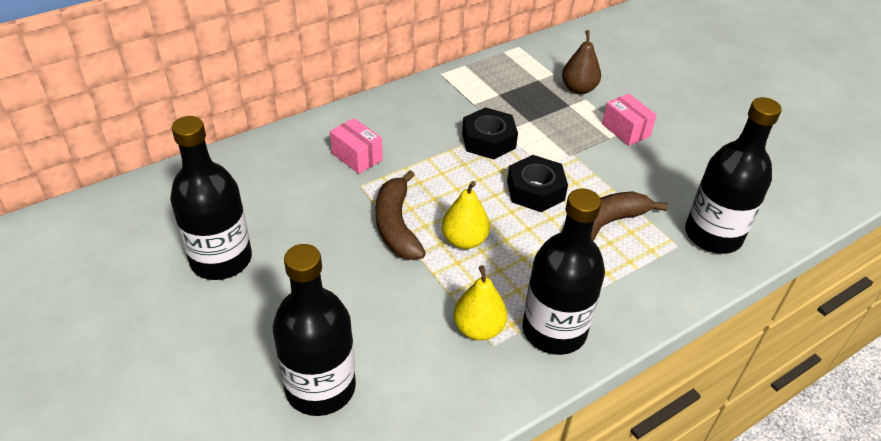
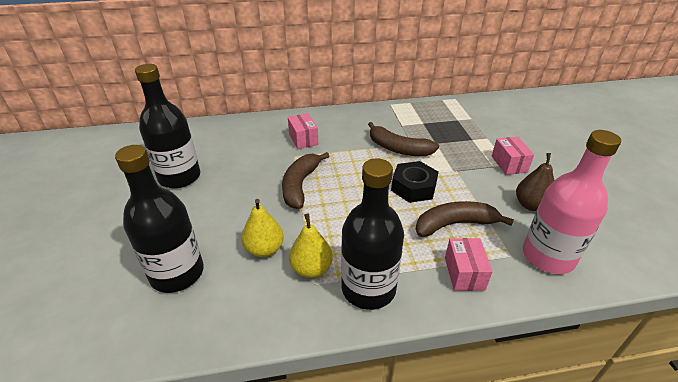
camera: 25 degrees right, 5 degrees down
yellow pear [442,181,490,249] -> yellow pear moved to [242,199,284,257]
black nut [462,107,518,159] -> brown banana [368,122,439,156]
brown pear [562,30,601,94] -> brown pear moved to [516,153,555,211]
black bottle [685,97,782,254] -> pink bottle [523,130,621,274]
none -> pink box [445,238,493,291]

